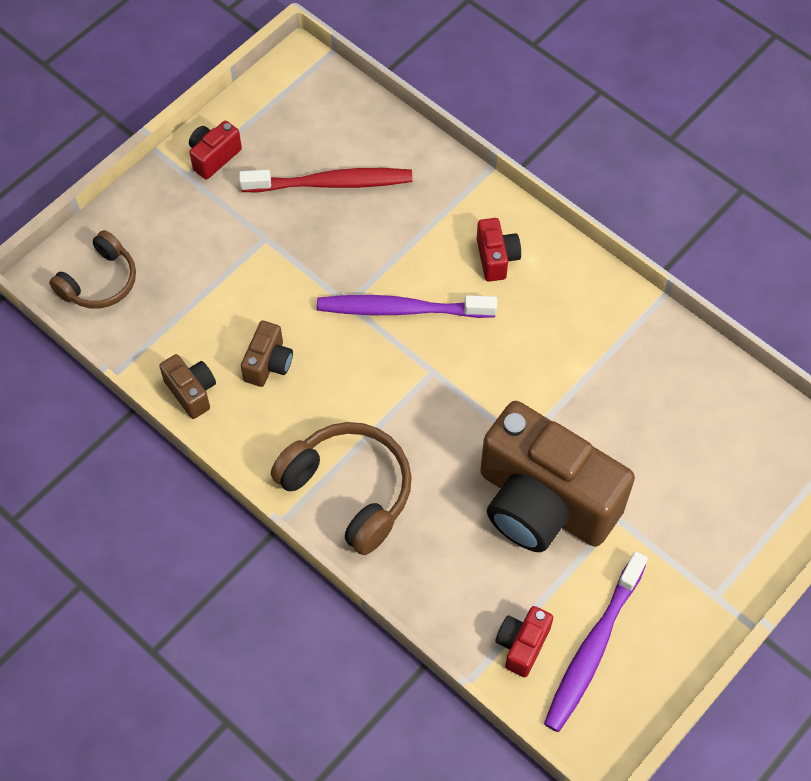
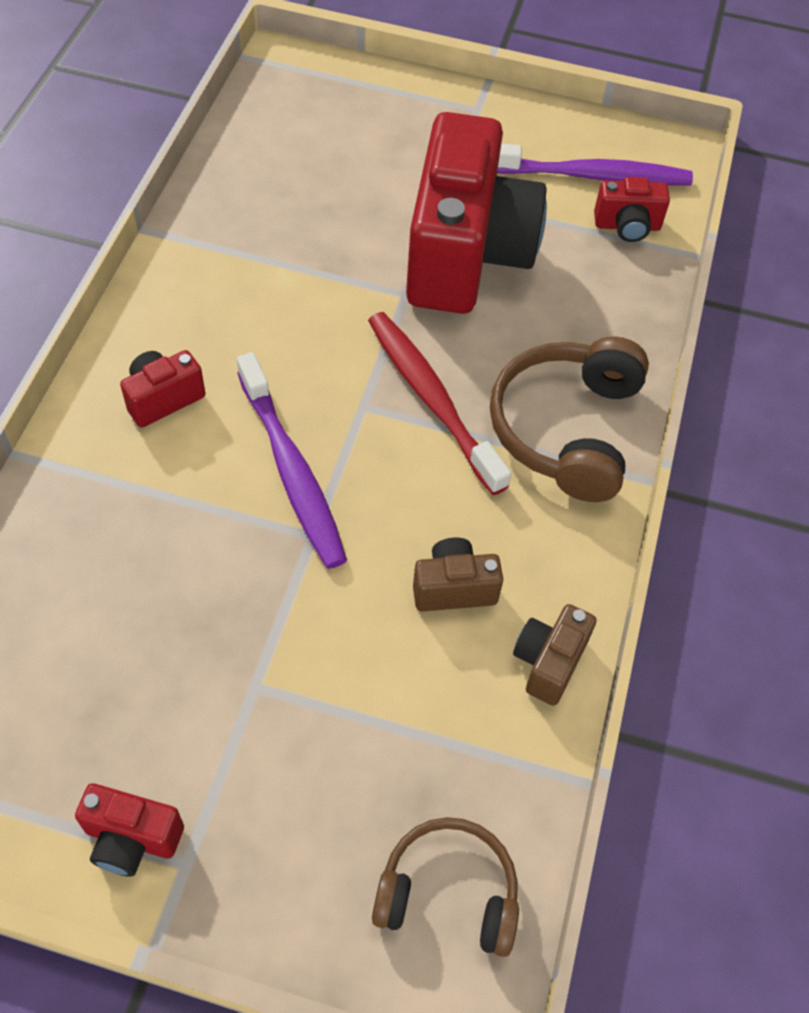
camera: 120 degrees left, 5 degrees down
red toothbrush [239,168,412,192] -> red toothbrush moved to [368,312,511,495]
brown camera [480,401,635,552] -> red camera [406,112,547,314]

